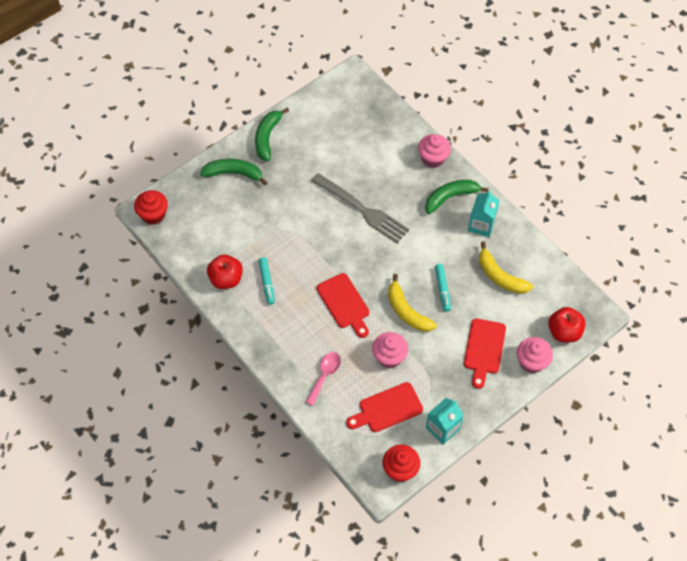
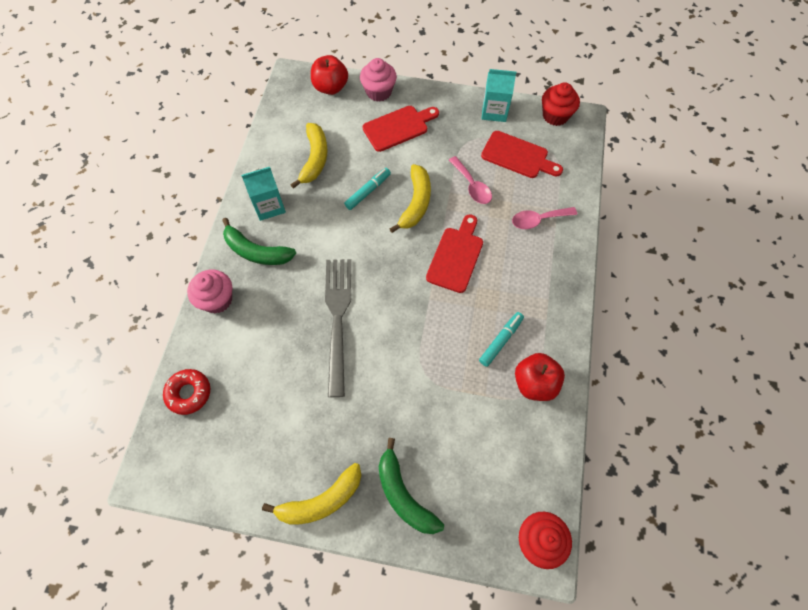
camera: 130 degrees left, 5 degrees up
green banana [255,108,289,161] -> yellow banana [262,463,362,525]
pink cupcake [372,332,408,368] -> pink spoon [449,156,492,204]
none -> red donut [163,369,210,415]

